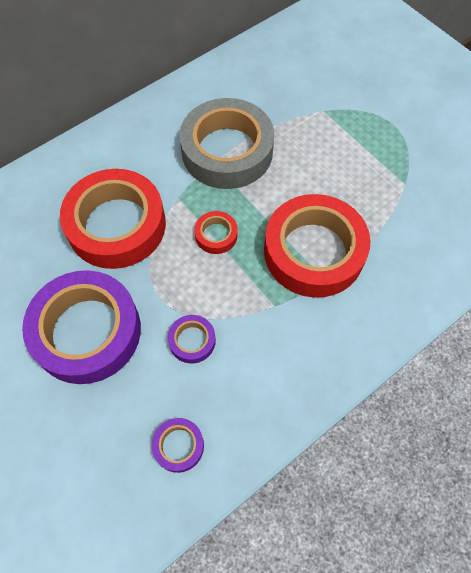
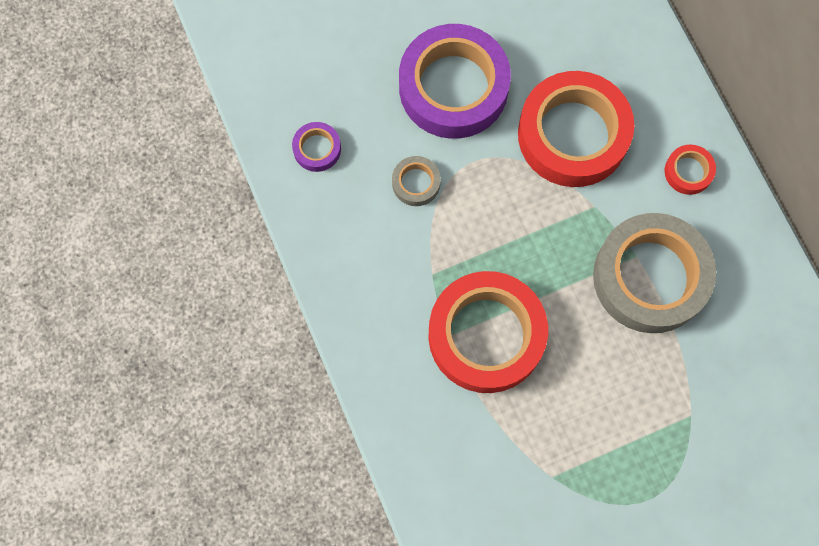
camera: 105 degrees right, 10 degrees up
purple tape [168,315,216,364] -> grey tape [392,156,441,206]
red tape [194,211,238,254] -> red tape moved to [665,145,716,195]

